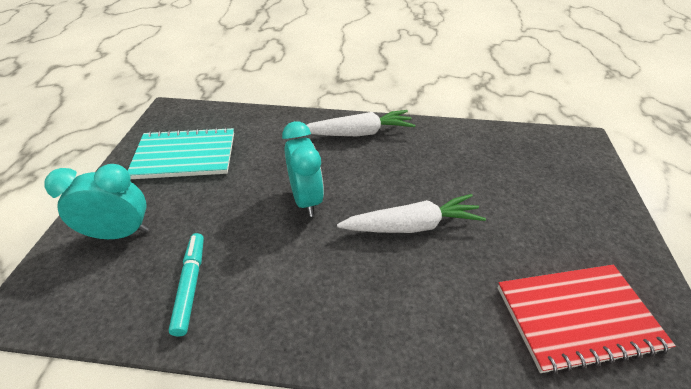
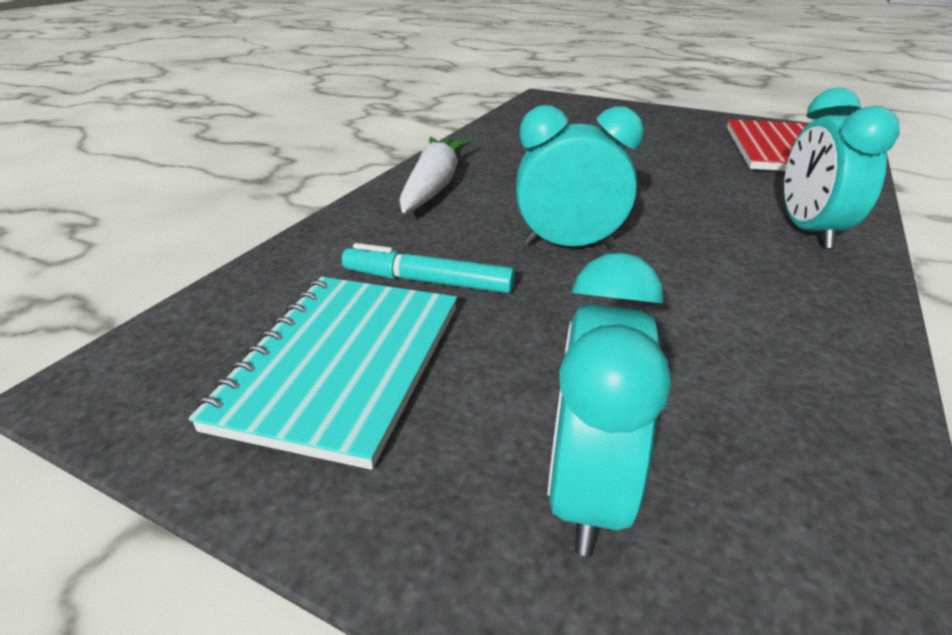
camera: 70 degrees left, 10 degrees down
turquoise marker [169,233,204,336] -> turquoise marker moved to [342,243,515,293]
white carrot [337,194,486,233] -> none
none -> turquoise clock [784,88,900,249]

